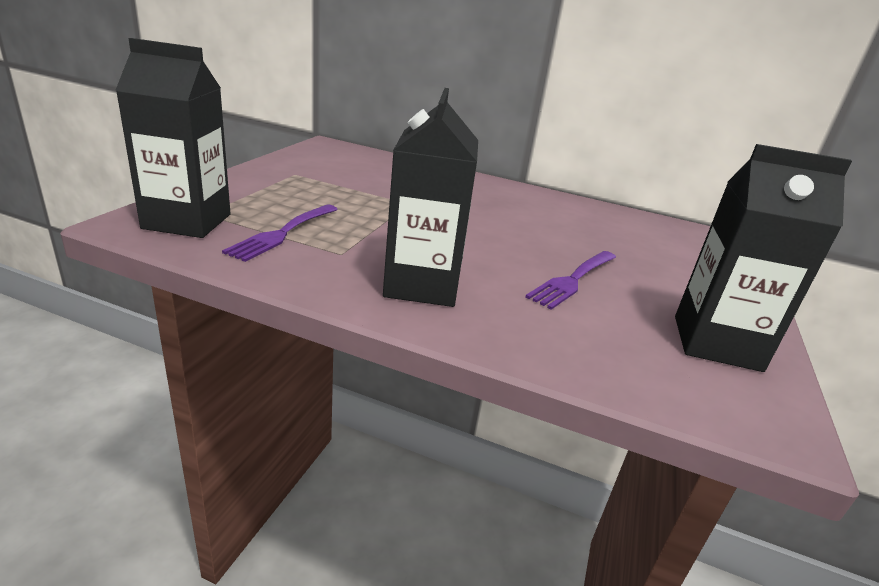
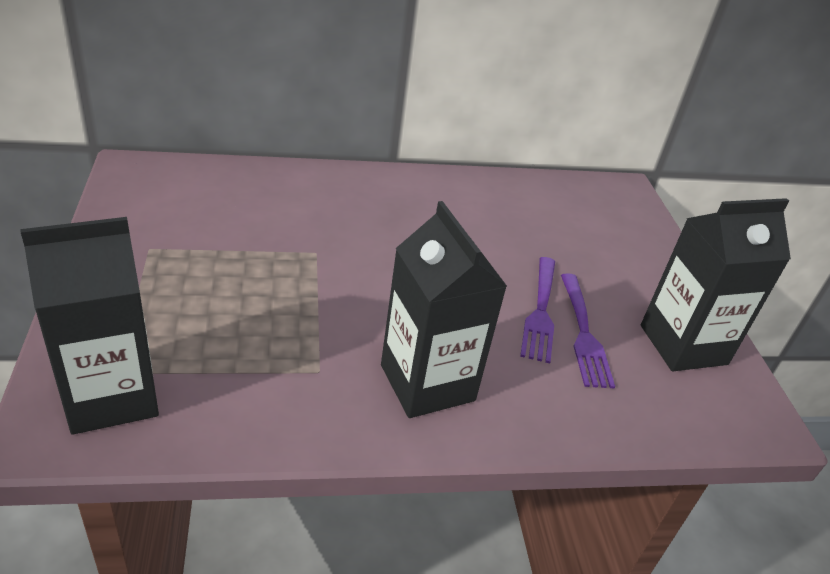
camera: 30 degrees left, 10 degrees up
purple fork [222,205,338,262] -> purple fork moved to [561,273,615,389]

